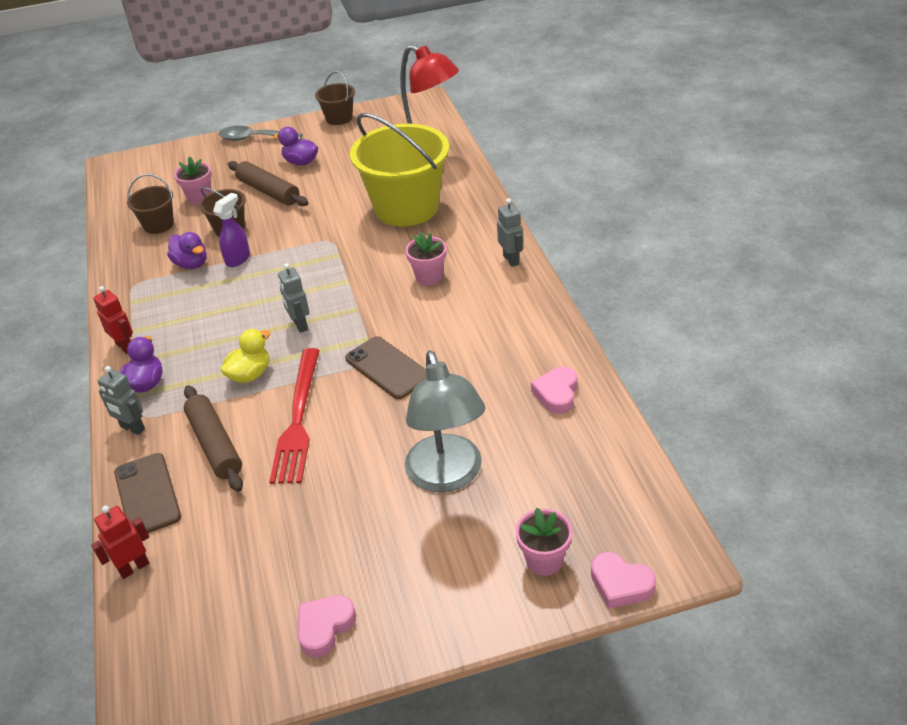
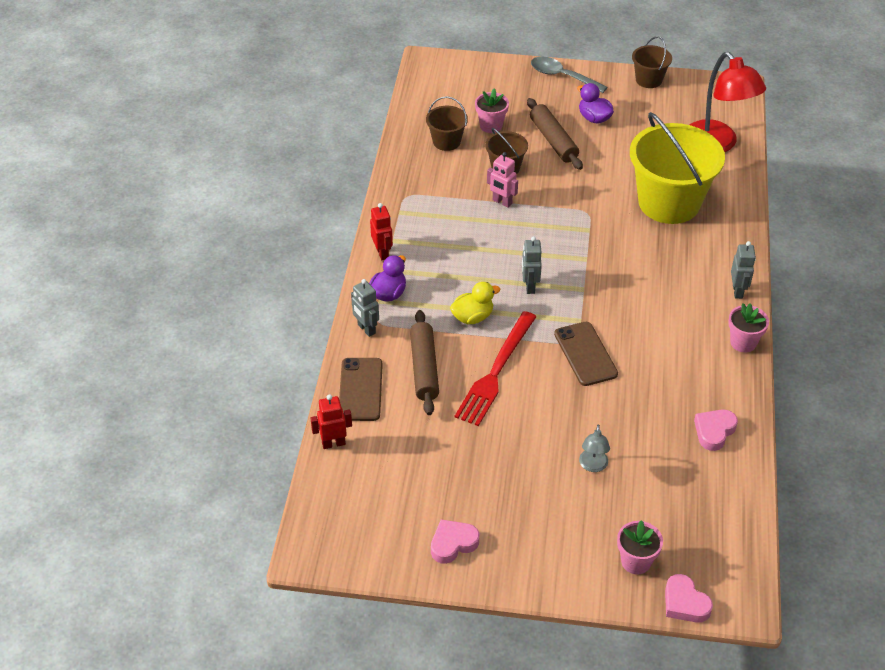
camera: 20 degrees right, 5 degrees up
purple duck [167,232,207,269] -> none
purple spray bottle [213,193,250,267] -> pink robot [487,152,518,208]
pink flower pot [405,232,447,286] -> pink flower pot moved to [728,303,769,353]
grey lamp [405,351,485,492] -> grey lamp [579,425,610,472], size x0.44

